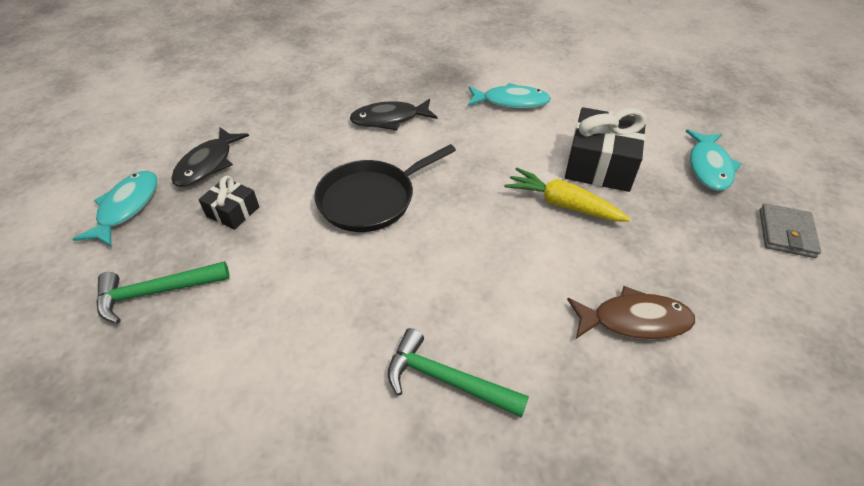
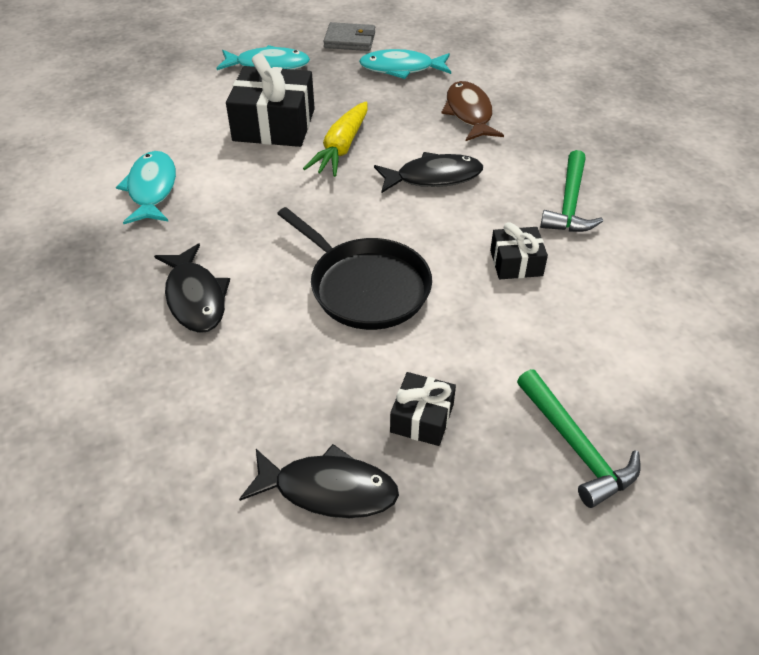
camera: 100 degrees left, 0 degrees up
turquoise fish [73,171,157,246] -> turquoise fish moved to [359,49,451,79]
none -> black fish [374,152,483,193]
none -> black gift [490,222,548,279]

